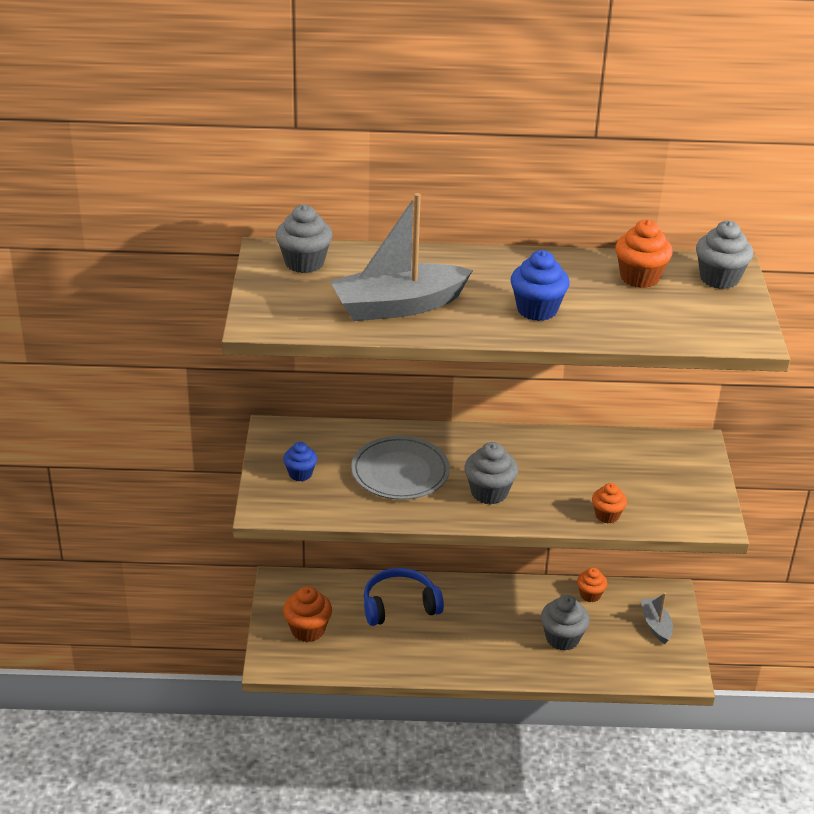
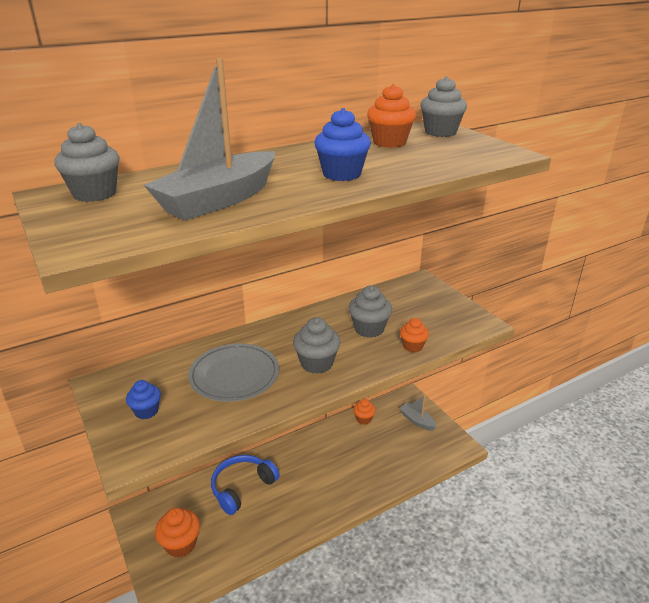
camera: 30 degrees left, 5 degrees down
grey cupcake [541,595,590,651] -> grey cupcake moved to [349,286,392,338]

